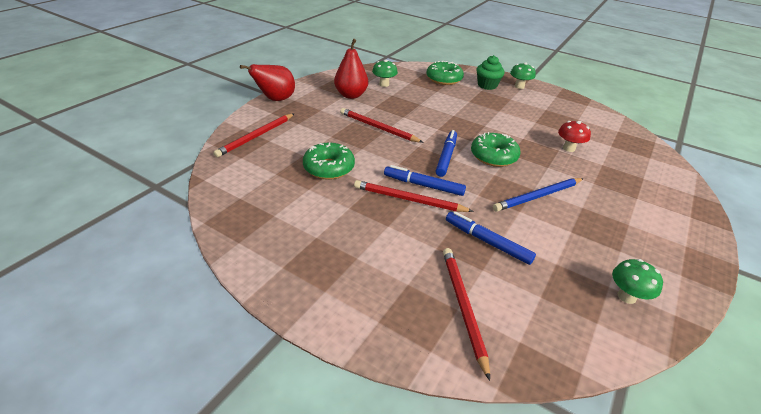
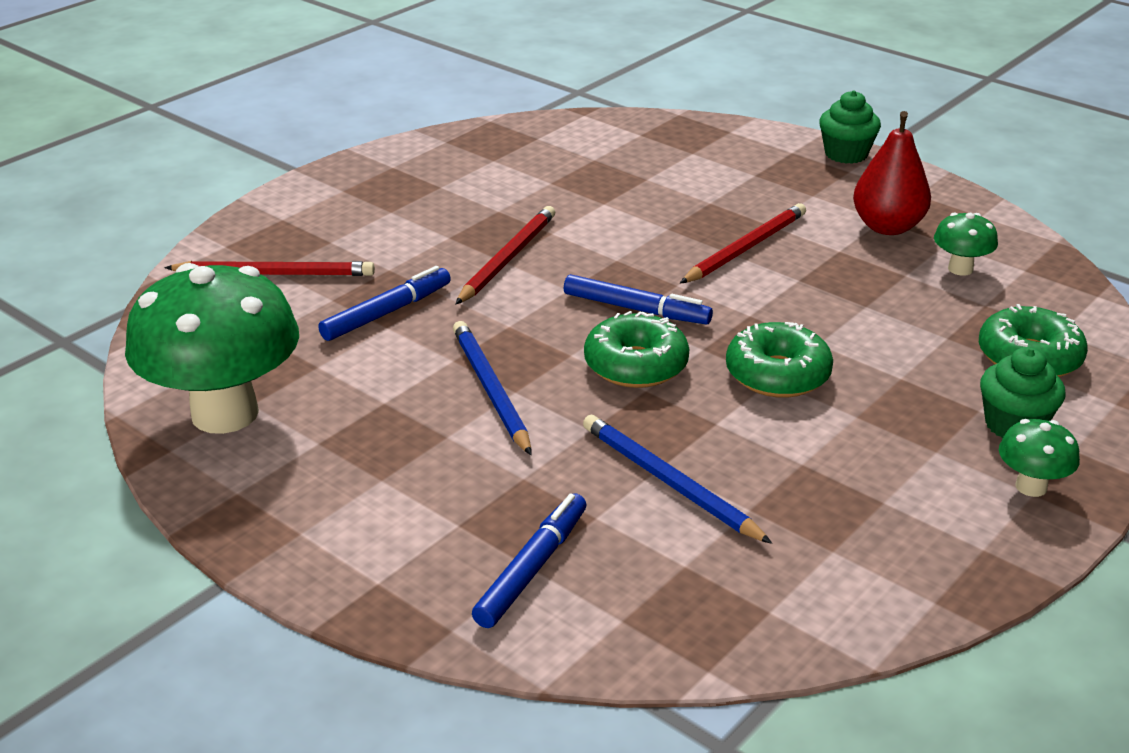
camera: 100 degrees right, 5 degrees down
red pencil [213,113,295,158] -> none
red pear [240,64,295,101] -> green cupcake [819,90,881,164]
green donut [303,143,355,180] -> green donut moved to [726,322,833,398]
blue marker [384,165,466,196] -> blue marker moved to [472,493,586,628]
red mushroom [558,121,591,152] -> blue pencil [583,415,772,544]
green mushroom [612,259,663,304] -> green mushroom [125,263,299,434], size x2.29

